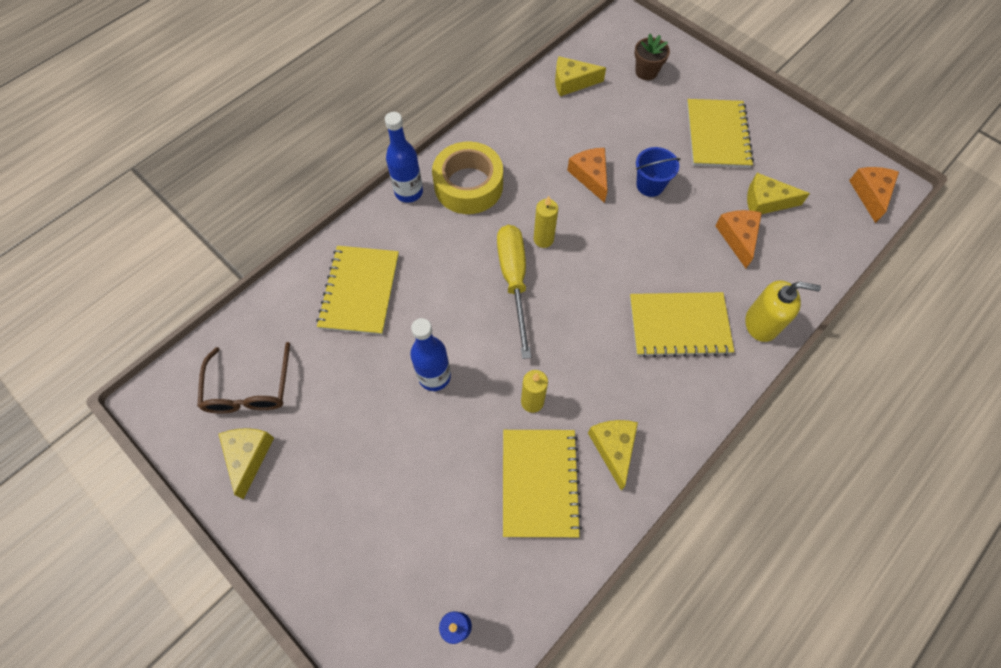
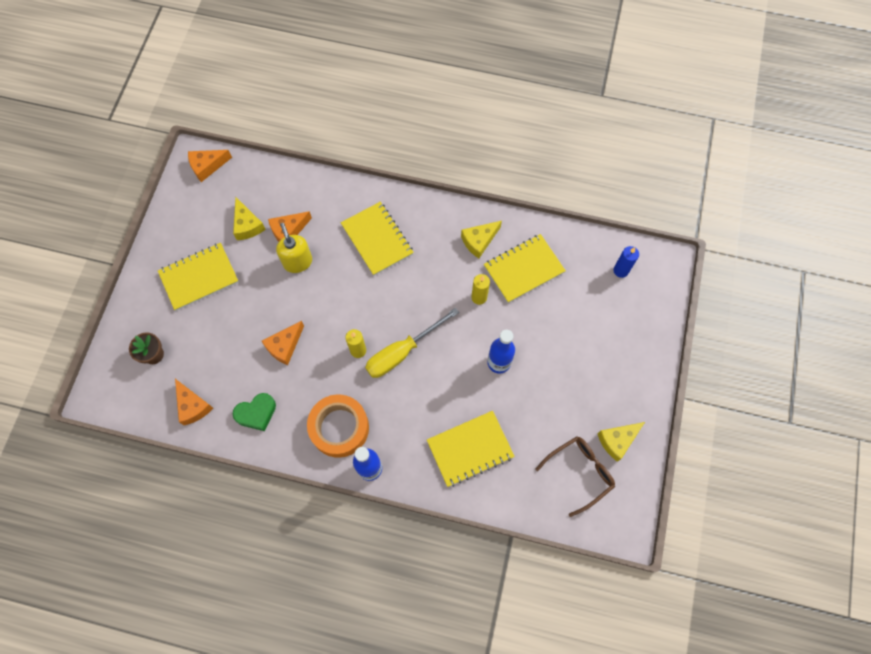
camera: 120 degrees left, 5 degrees up
yellow tape [432,142,503,214] -> orange tape [307,394,369,458]
yellow cheese [555,56,606,96] -> orange cheese [175,379,213,425]
blue bucket [636,147,680,197] -> none
yellow soap dispenser [745,280,821,342] -> yellow soap dispenser moved to [276,223,312,273]
none -> green heart [233,393,276,431]

